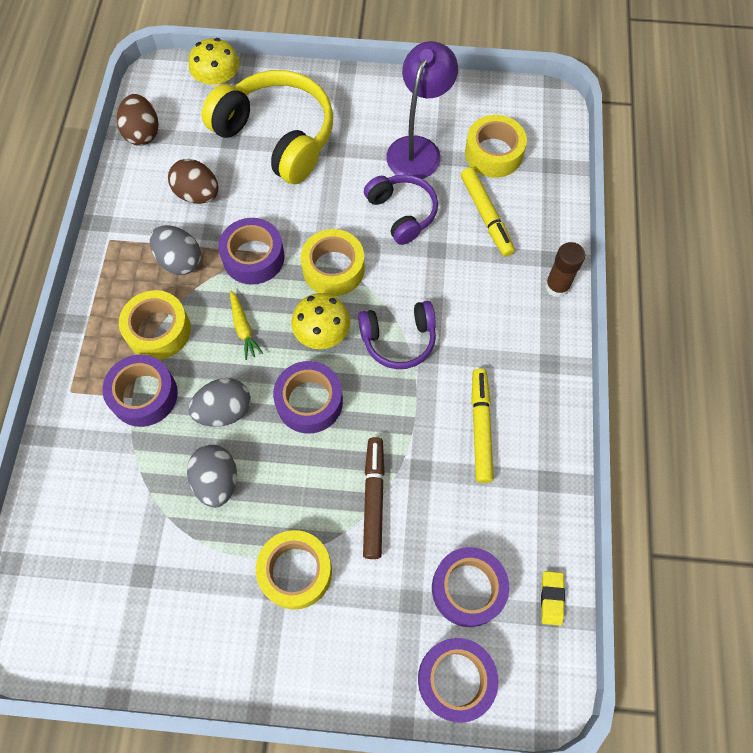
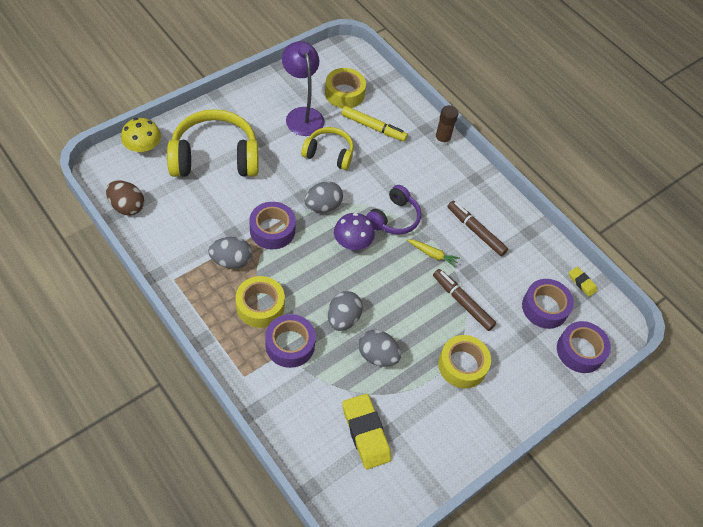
camera: 50 degrees left, 10 degrees down
brown egg [168,159,219,204] -> none
yellow carrot [230,290,263,360] -> yellow carrot moved to [407,239,460,268]
purple tape [273,361,343,434] -> none
yellow mushroom [291,293,350,349] -> purple mushroom [334,213,375,250]
yellow tape [301,229,365,296] -> grey egg [305,181,343,213]
purple headphones [364,174,438,245] -> yellow headphones [301,127,354,170]
yellow marker [471,369,494,483] -> brown marker [447,201,508,256]
none -> yellow eraser [342,394,392,469]

